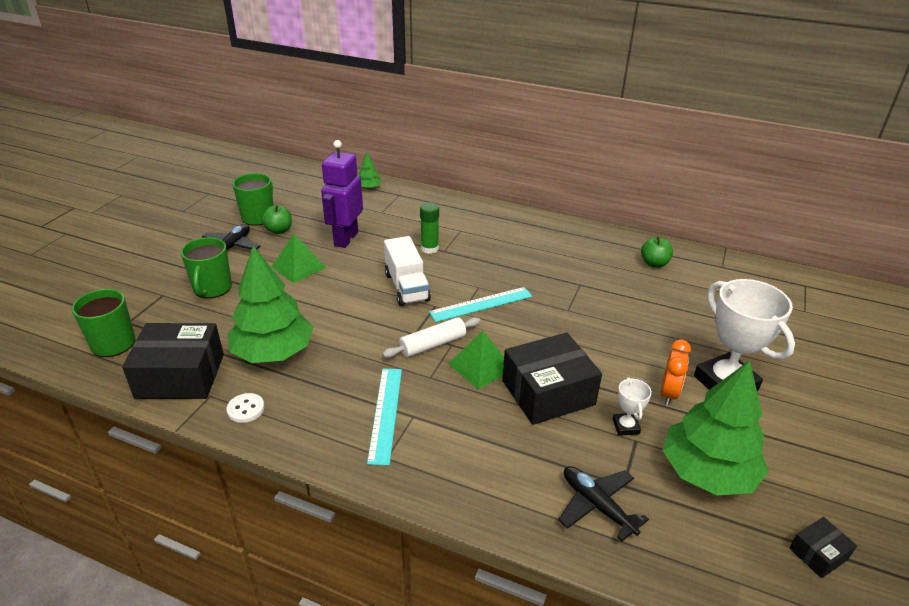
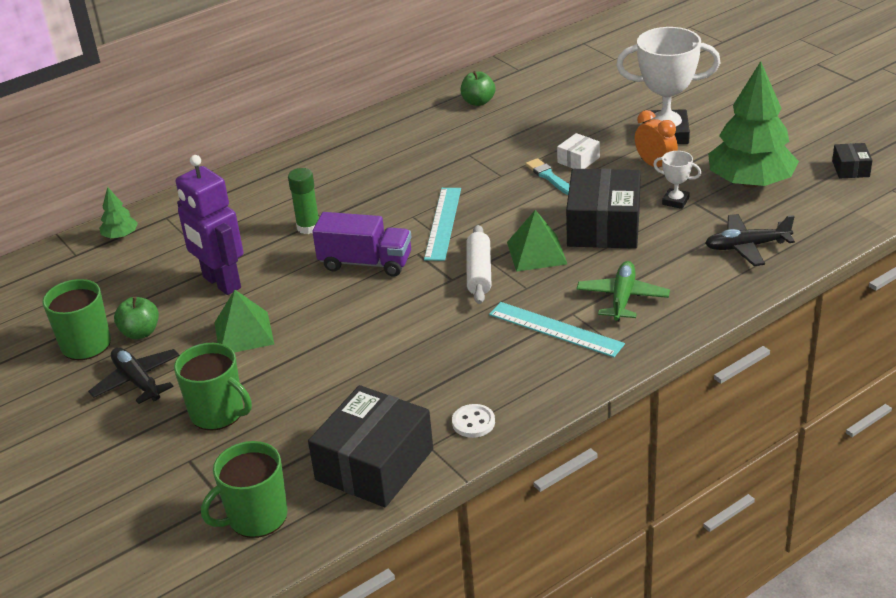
camera: 55 degrees left, 0 degrees up
green tree [228,246,313,363] -> none
white truck [384,236,431,306] -> purple truck [312,212,411,277]
none -> turquoise brush [526,158,570,195]
none -> white box [557,133,600,169]
none -> green plane [577,261,670,321]

